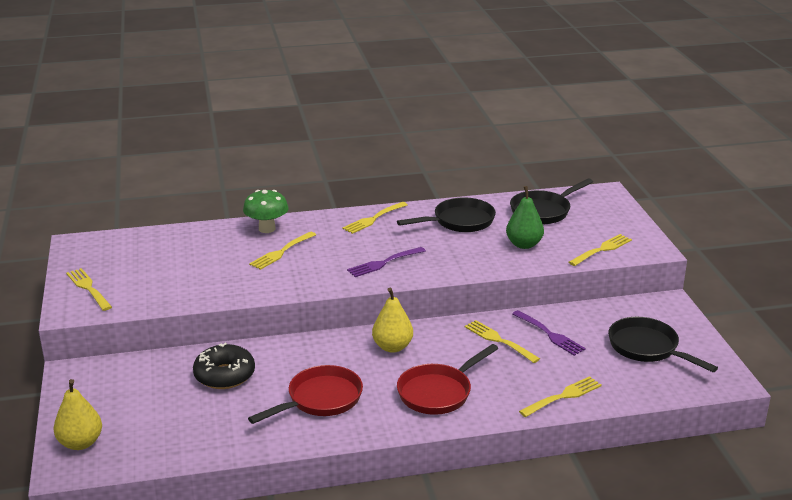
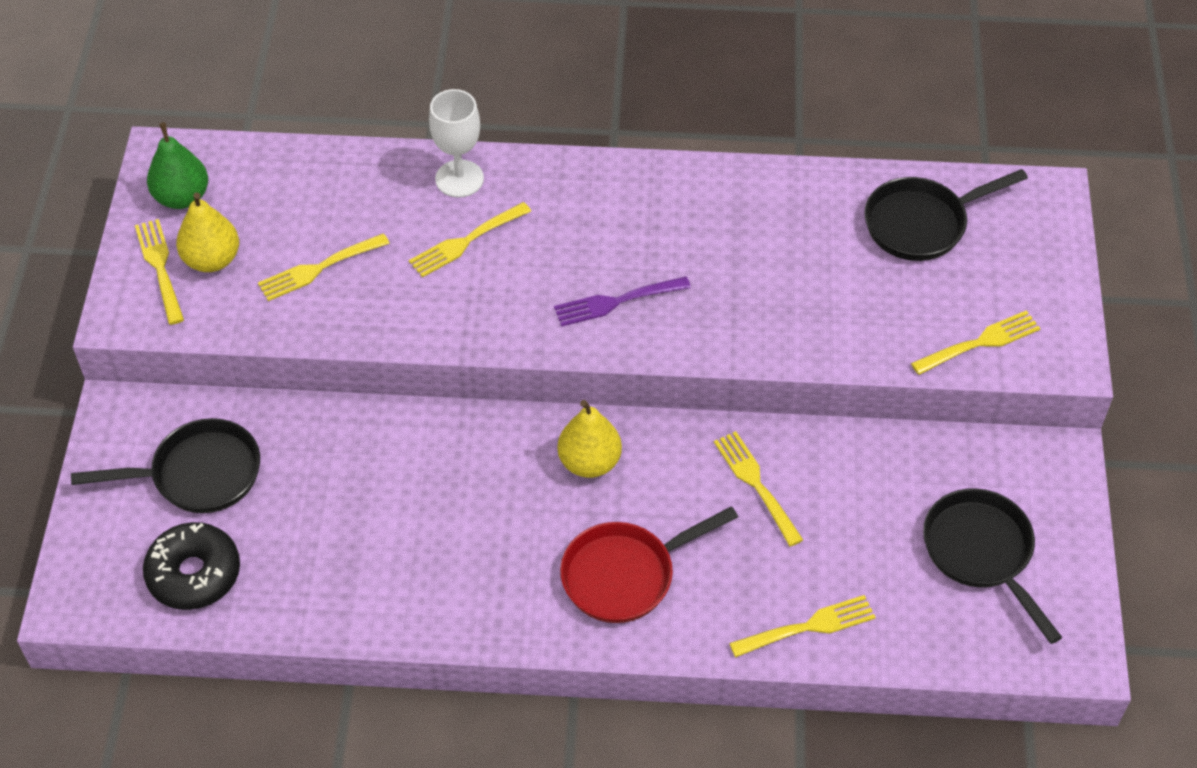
camera: 15 degrees right, 25 degrees up
yellow pear [53,379,102,450] -> yellow pear moved to [176,192,239,272]
black donut [193,343,255,389] -> black donut moved to [143,522,240,610]
green mushroom [243,190,289,233] -> white goblet [429,89,484,198]
red pan [248,365,363,424] -> none
yellow fork [342,202,408,234] -> yellow fork moved to [258,233,390,301]
black pan [397,198,496,232] -> black pan moved to [71,418,260,513]
green pear [506,186,544,249] -> green pear moved to [147,122,208,209]
purple fork [512,310,586,356] -> none

